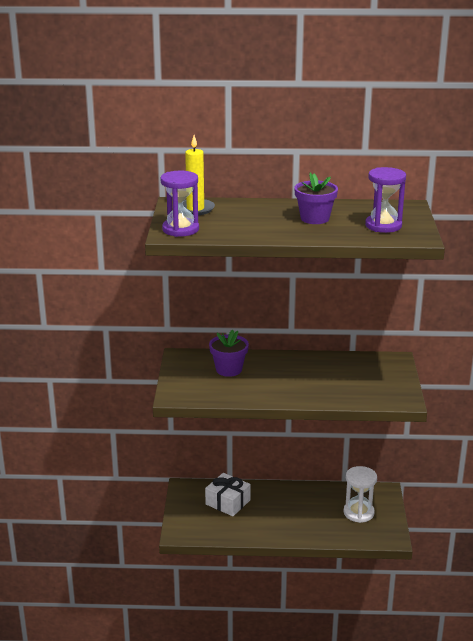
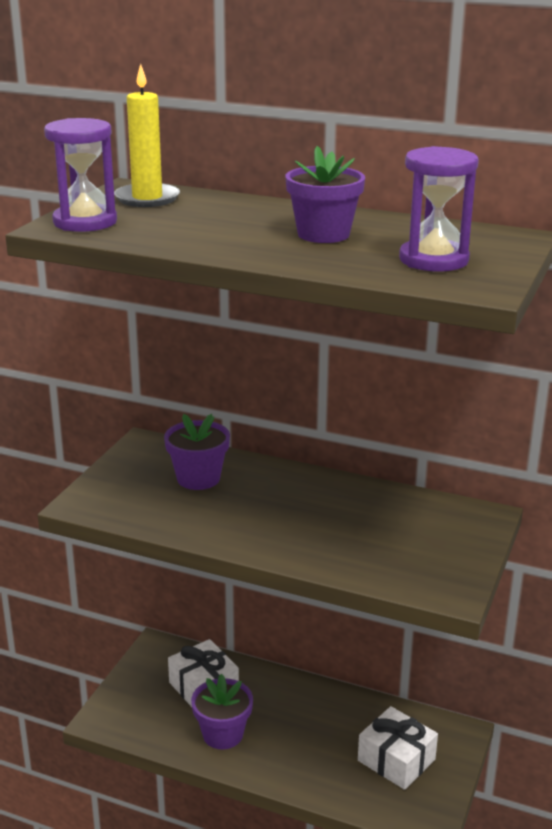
camera: 20 degrees right, 0 degrees up
white hourglass [343,466,377,523] -> white gift [358,706,438,790]
none -> purple flower pot [191,674,253,749]

